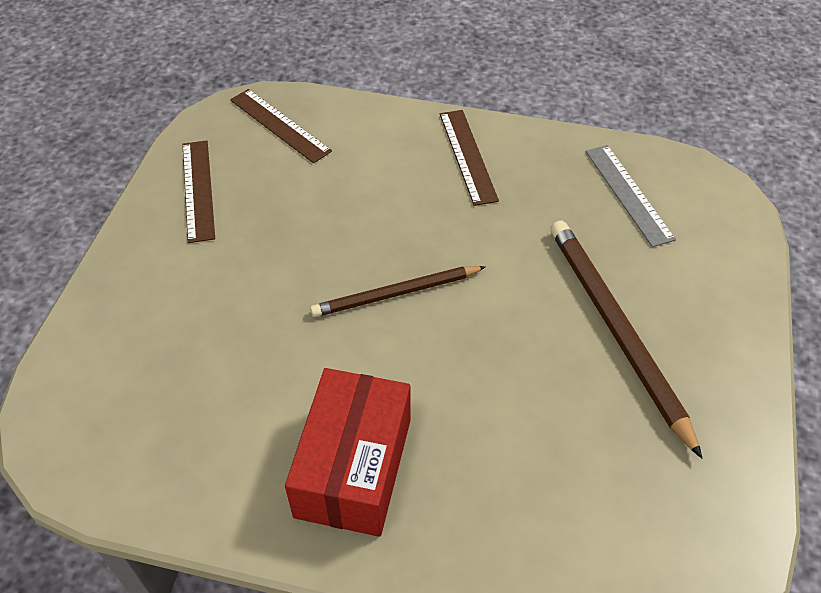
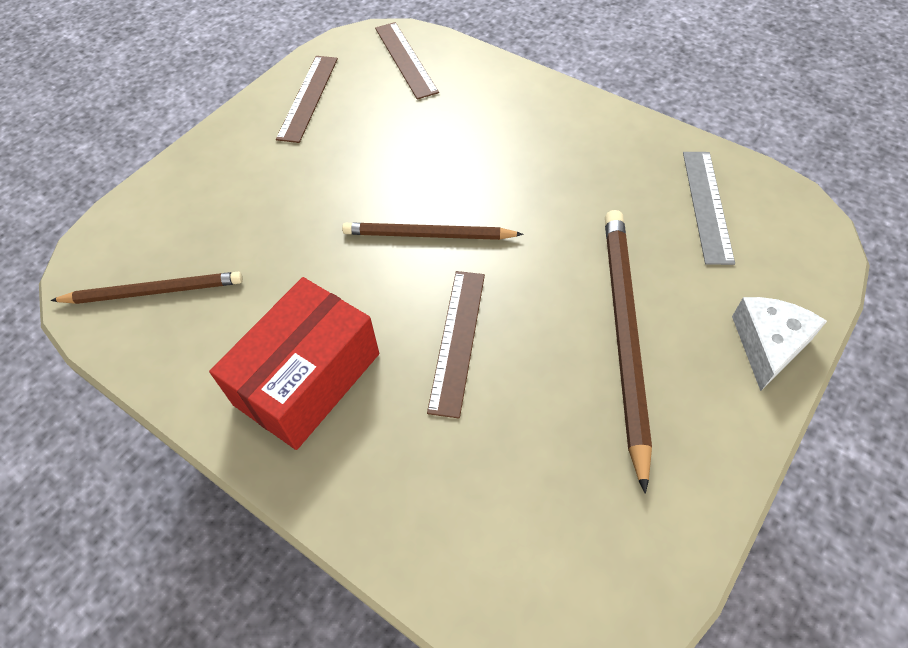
camera: 25 degrees right, 5 degrees up
brown ruler [440,110,499,206] -> brown ruler moved to [427,271,485,419]
none -> brown pencil [50,271,243,304]
none -> white cheese [732,297,827,391]

